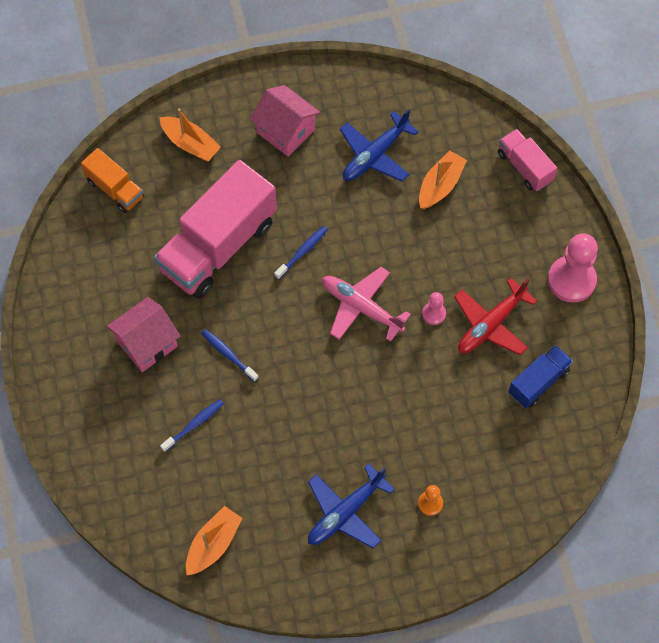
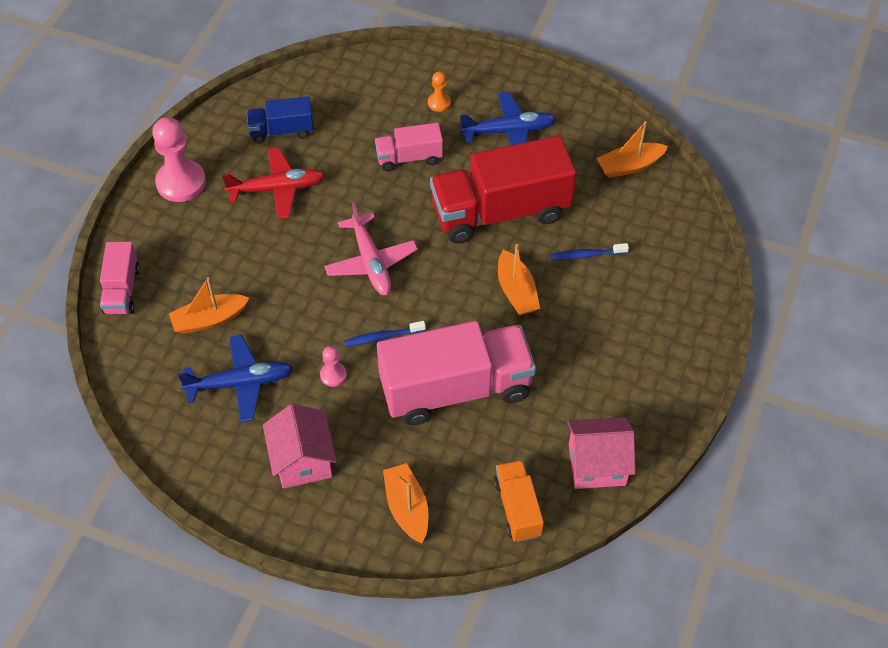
camera: 145 degrees left, 10 degrees down
pink house [107,297,181,372] -> pink house moved to [567,417,636,489]
blue toothbrush [201,329,259,382] -> orange boat [498,244,540,315]
pink pawn [422,292,446,325] -> pink pawn moved to [320,346,347,387]
none -> pink truck [375,123,443,171]
none -> red truck [430,136,576,243]

